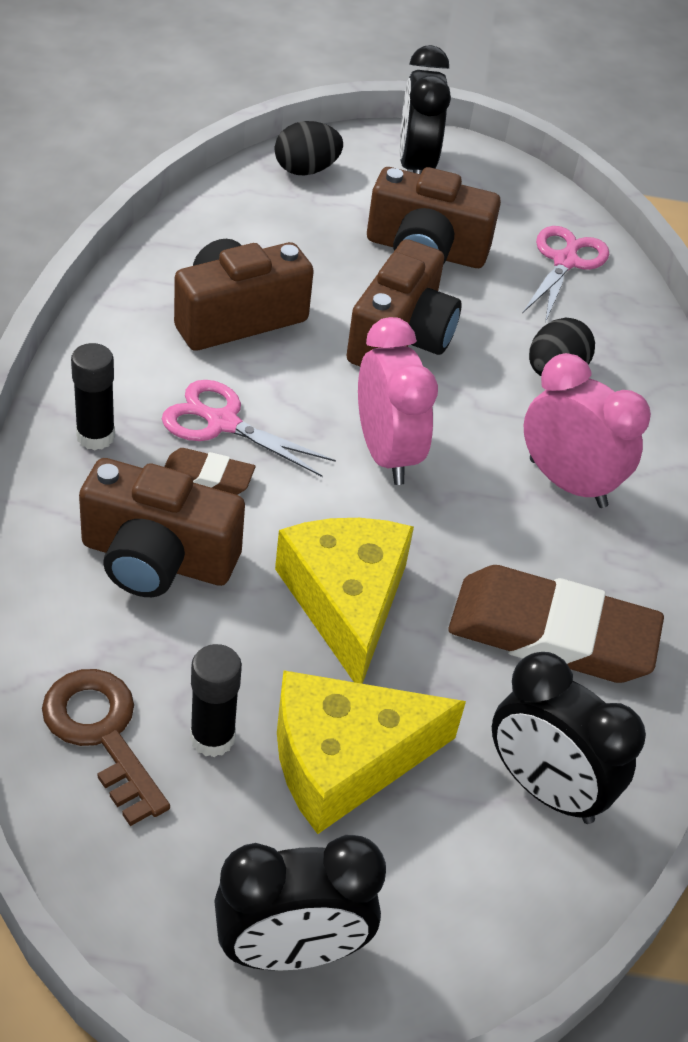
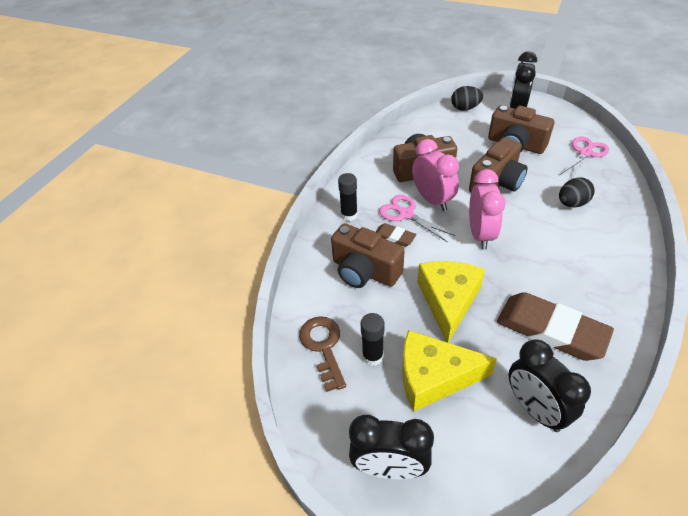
camera: 25 degrees right, 0 degrees up
pink clock [524,353,651,508] -> pink clock moved to [412,139,459,211]

